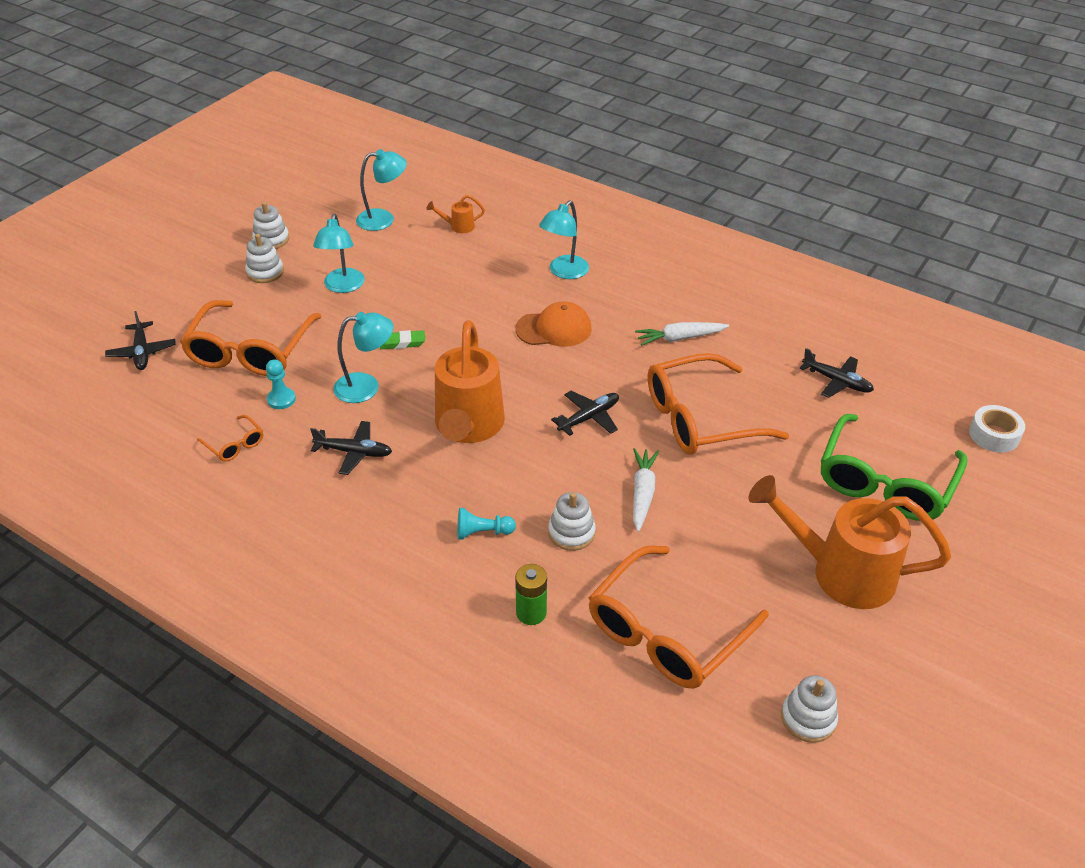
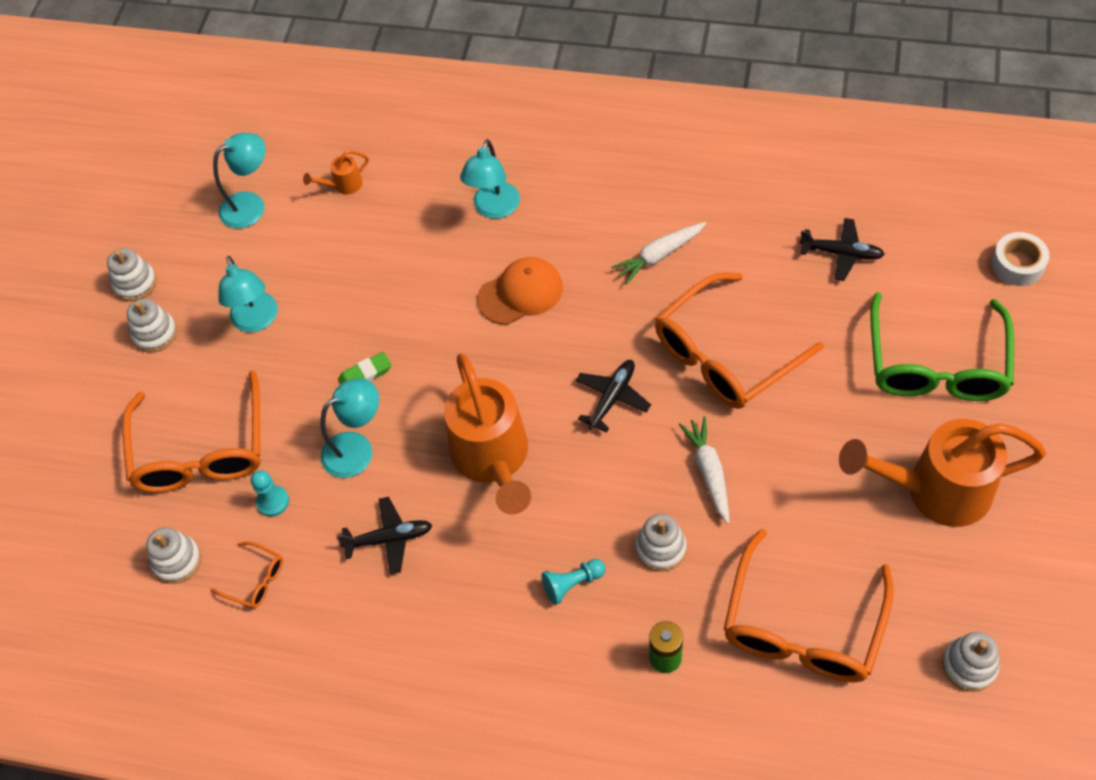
camera: 15 degrees left, 15 degrees up
black plane [105,311,176,370] -> none
none -> white stacking toy [146,527,201,584]

